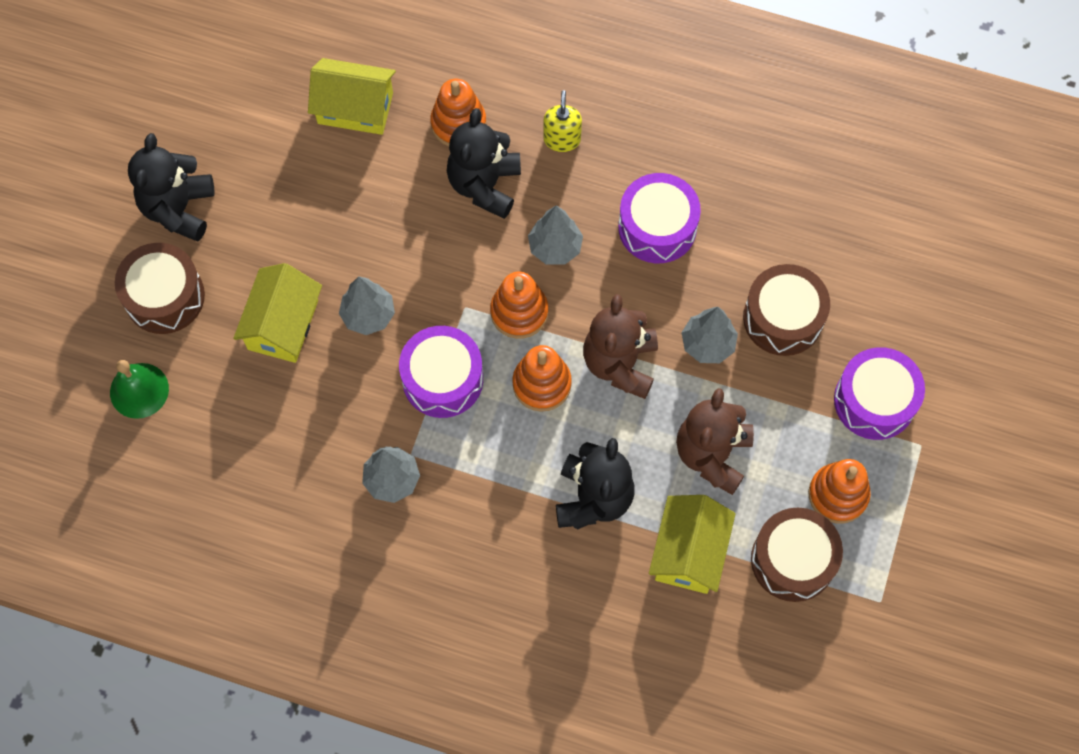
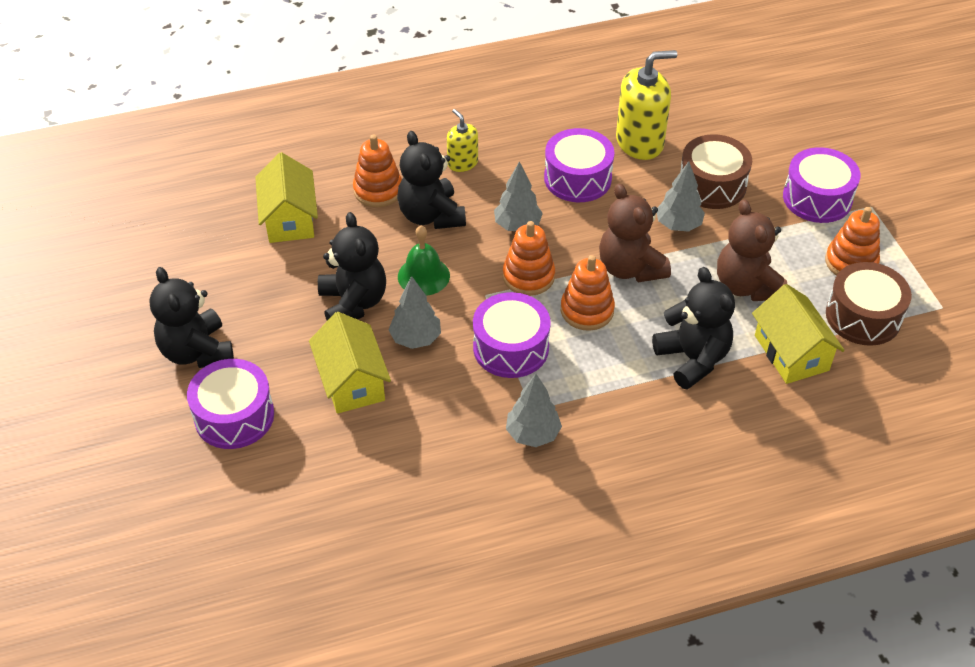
camera: 35 degrees left, 20 degrees down
green bell [110,360,169,419] -> green bell moved to [398,226,450,296]
brown drum [115,243,205,334] -> purple drum [187,359,274,449]
yellow house [308,58,396,135] -> yellow house turned 75 degrees counterclockwise [255,152,318,243]
none -> black teddy bear [318,212,386,321]
none -> yellow soap dispenser [616,50,677,160]

